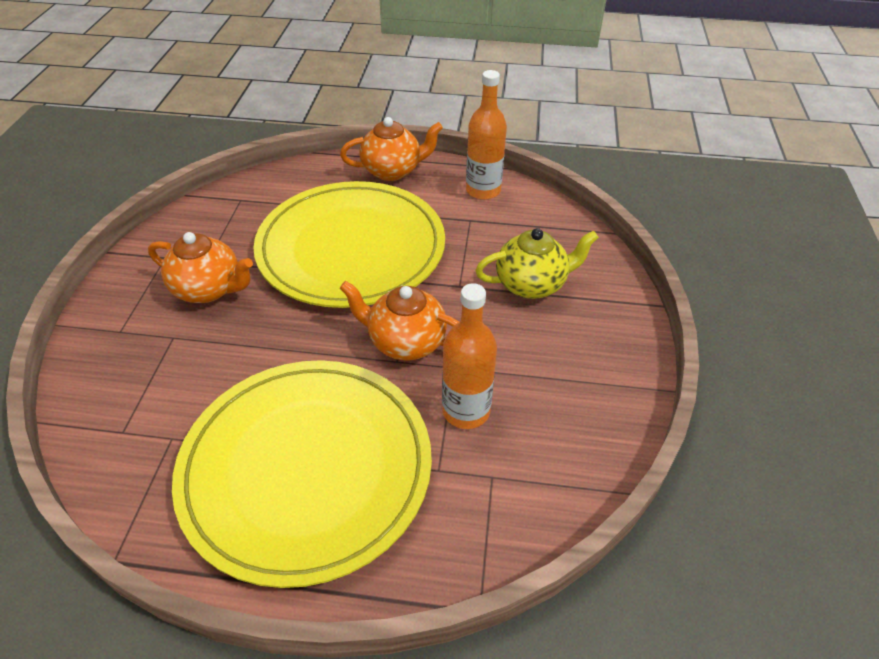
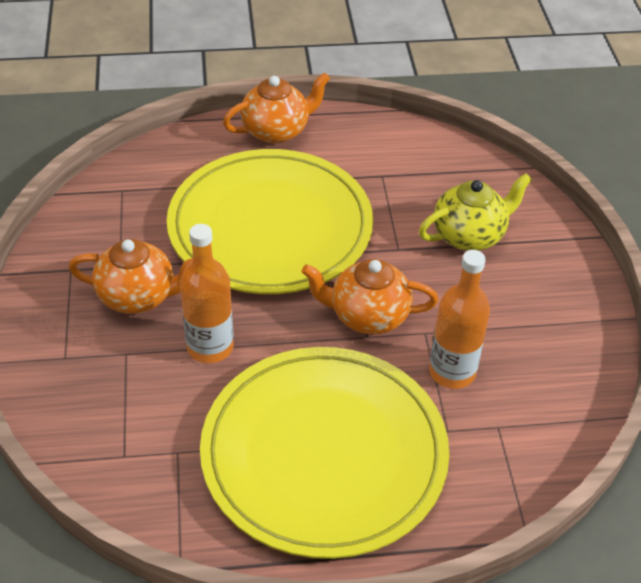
camera: 15 degrees left, 0 degrees up
orange bottle [466,70,507,200] -> orange bottle moved to [180,224,234,363]

